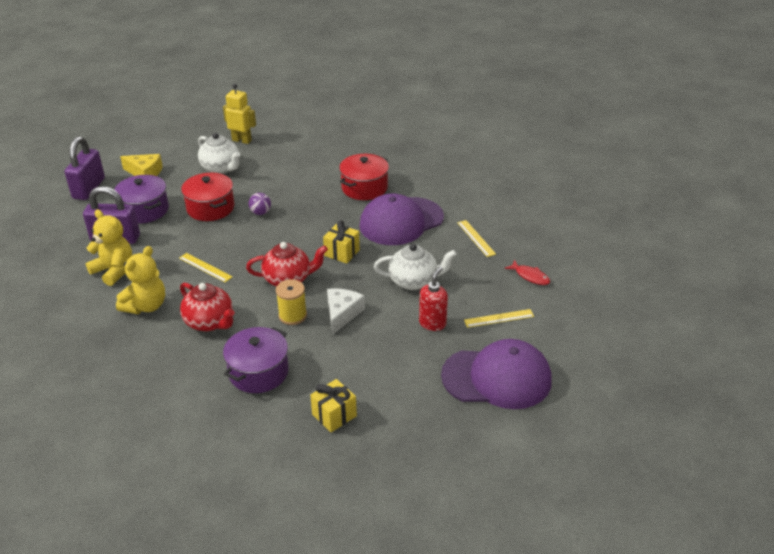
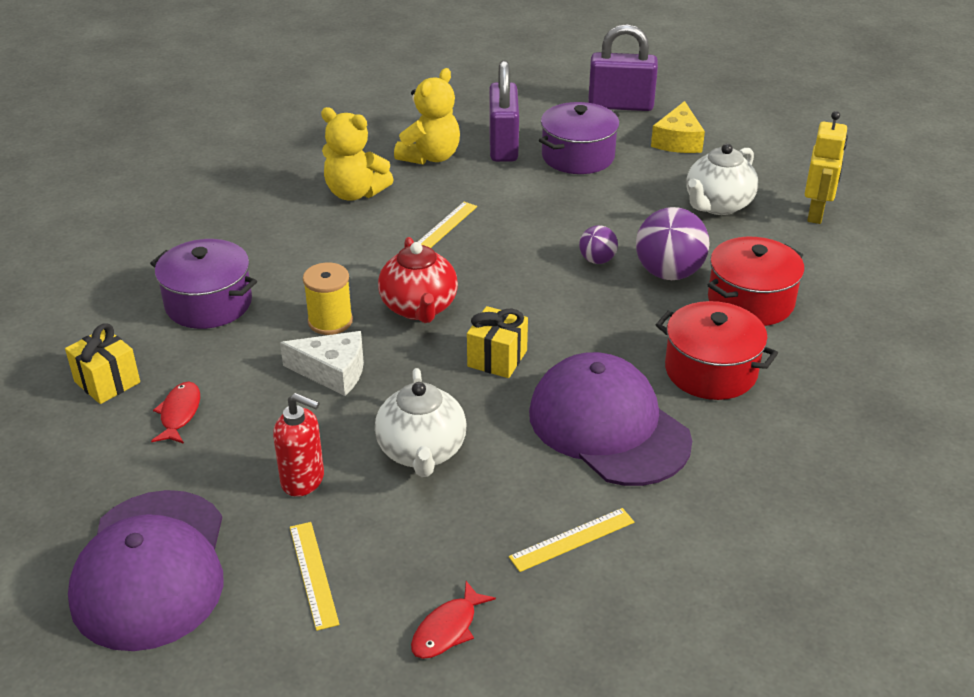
camera: 85 degrees right, 0 degrees up
red teapot [180,283,235,331] -> none
red pot [181,173,234,221] -> red pot moved to [708,237,805,326]
none -> red fish [151,382,200,444]
none -> purple ball [636,207,710,280]

